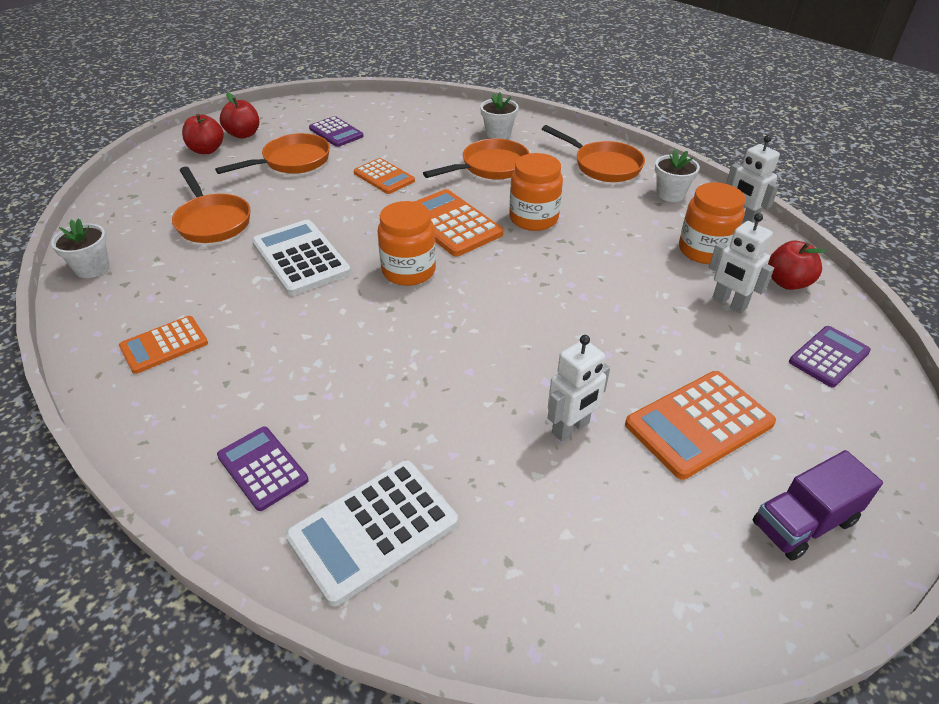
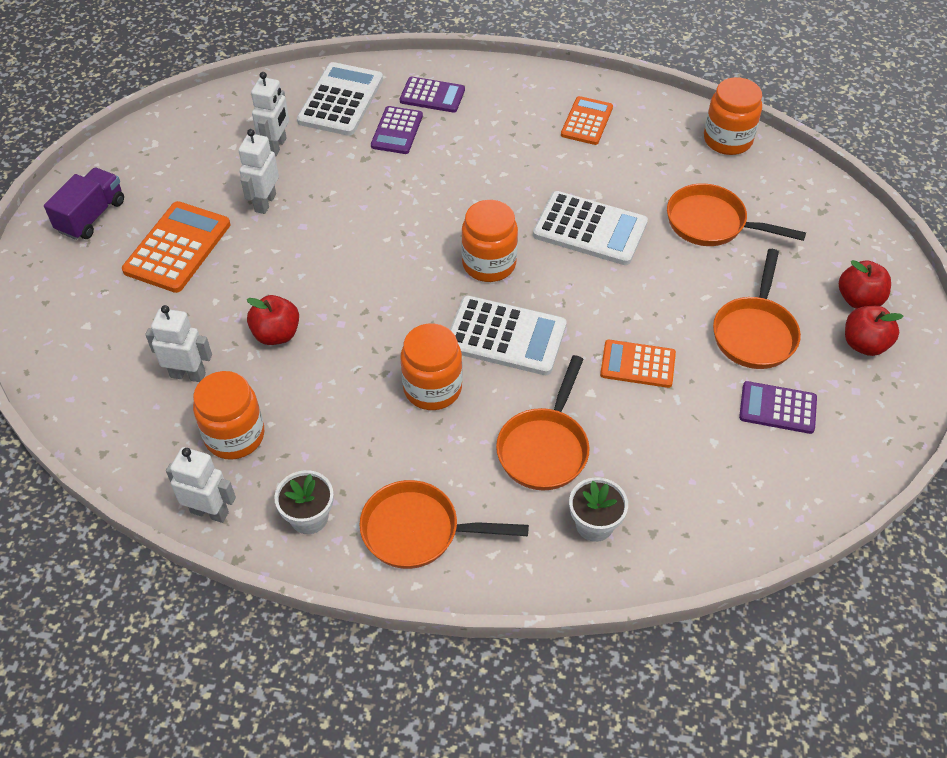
camera: 145 degrees right, 10 degrees up
white flower pot [51,218,109,278] -> orange jar [704,77,762,155]
orange calculator [414,189,503,257] -> white calculator [450,295,567,375]
red apple [768,241,826,290] -> red apple moved to [247,295,299,345]
purple calculator [789,326,871,388] -> purple calculator moved to [371,106,423,154]
none -> white robot [251,72,289,157]

